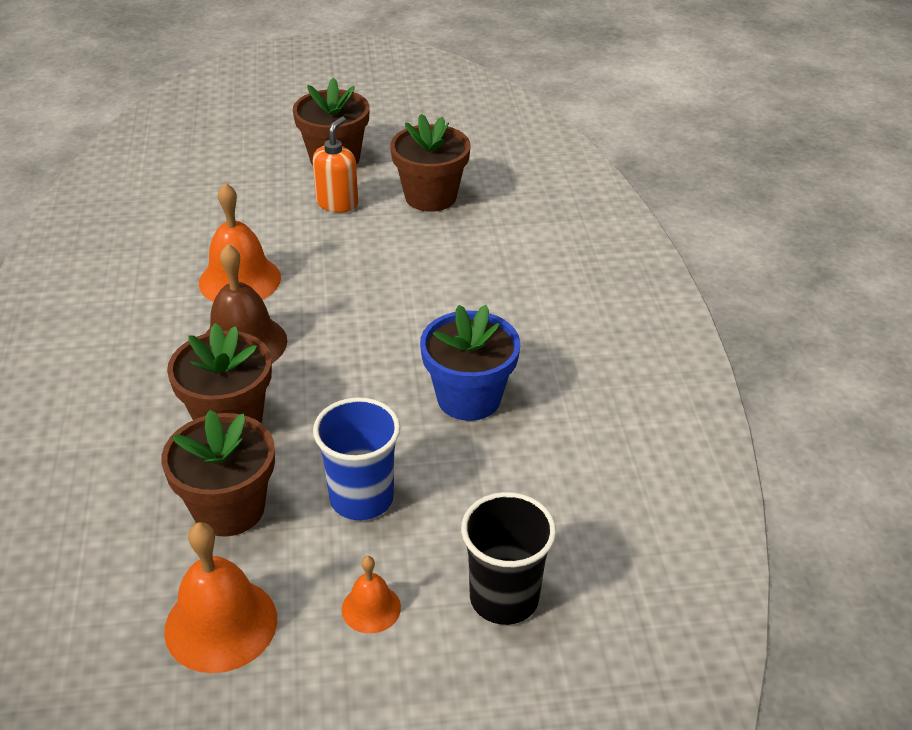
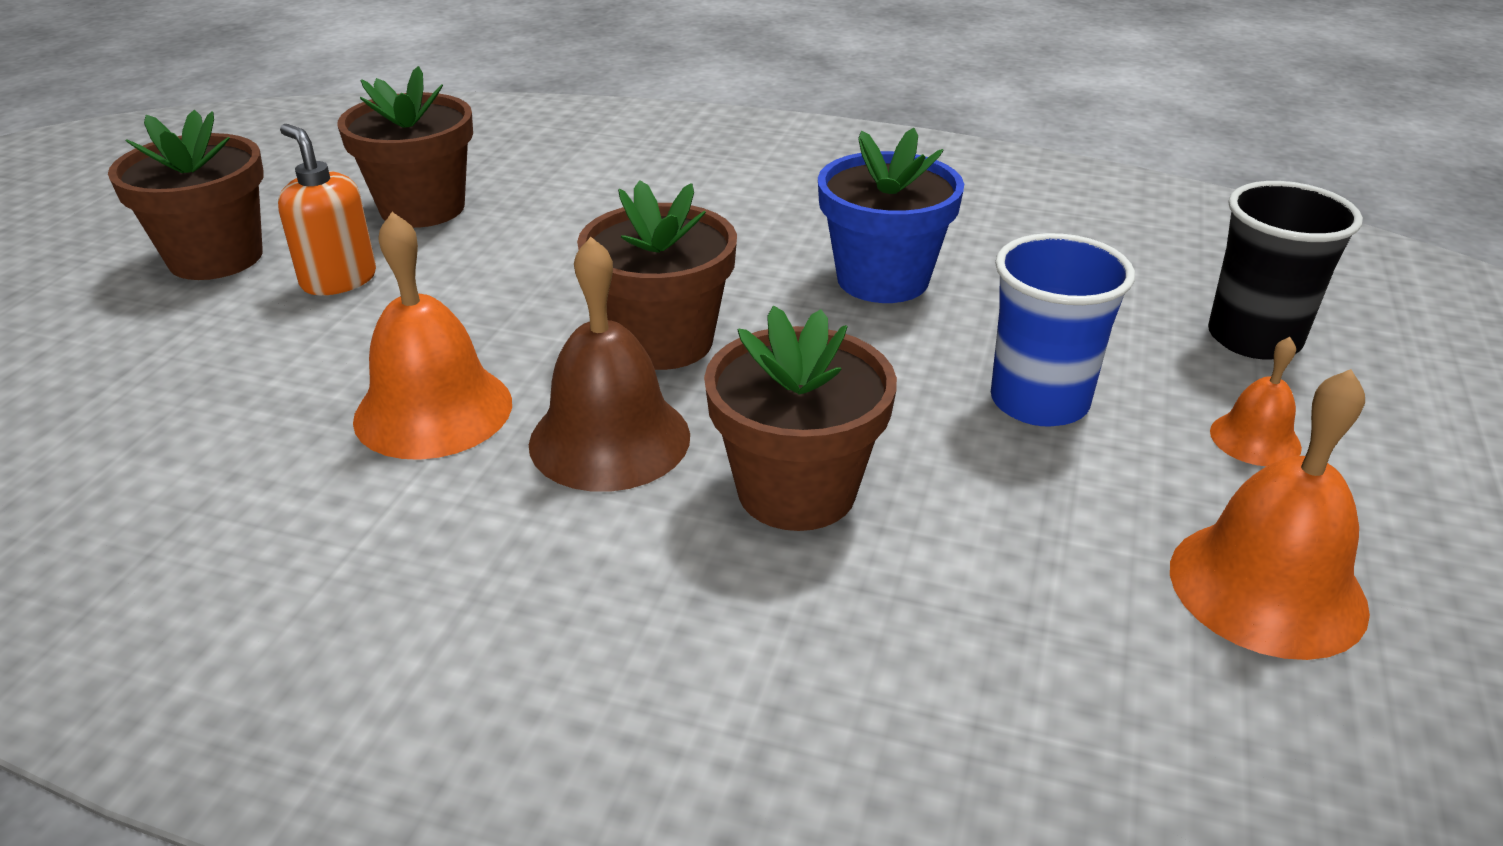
camera: 65 degrees left, 5 degrees down
brown flower pot [161,410,275,537] -> brown flower pot moved to [577,180,737,370]

